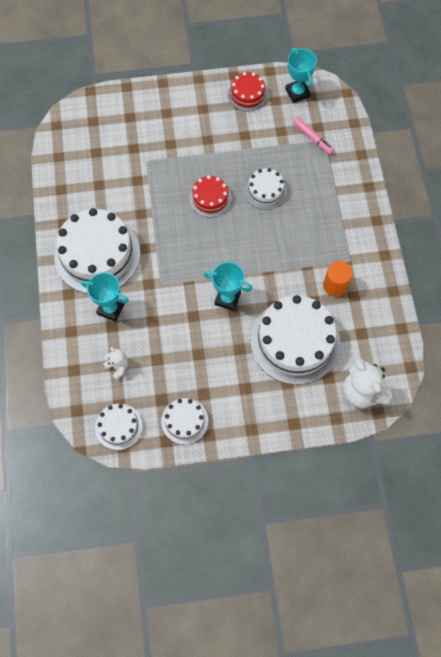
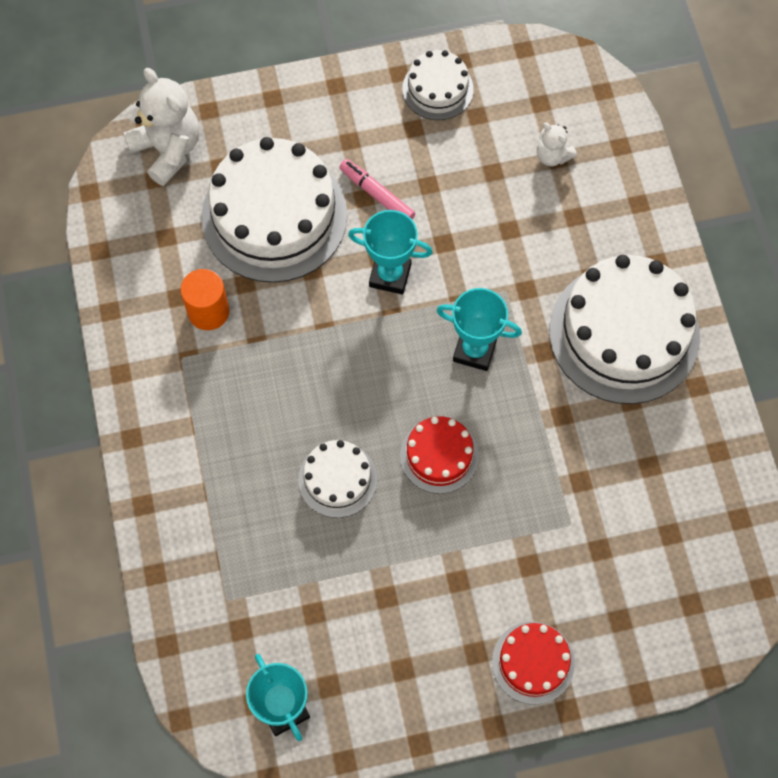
camera: 175 degrees right, 0 degrees up
turquoise trophy [81,272,129,322] -> turquoise trophy moved to [436,288,522,371]
white cake [95,404,143,450] -> none
red cake [228,72,268,112] -> red cake moved to [492,621,575,705]
pink marker [293,117,334,155] -> pink marker moved to [339,159,415,219]

